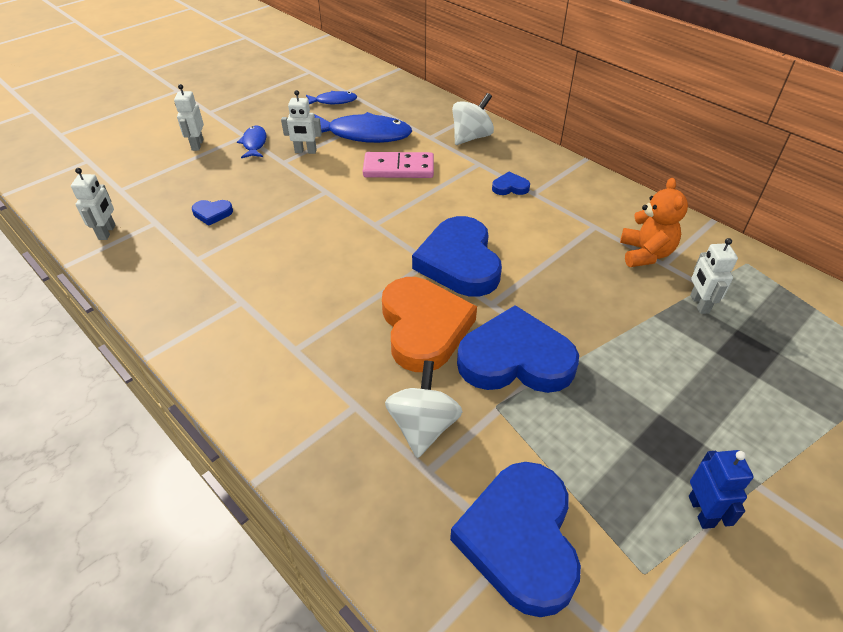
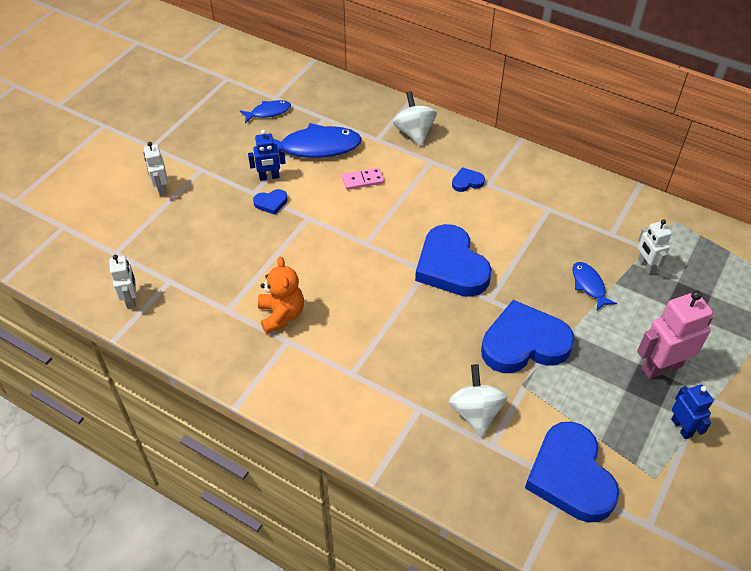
camera: 15 degrees left, 5 degrees up
blue heart [192,200,233,226] -> blue heart moved to [253,189,288,215]
blue fish [237,126,266,158] -> blue fish moved to [573,262,617,310]
white robot [281,90,322,154] -> blue robot [248,130,286,181]
pink domino [363,152,434,178] -> pink domino [342,168,384,190], size x0.61
orange heart [382,277,477,372] -> none
white spinning top [452,93,494,145] -> white spinning top turned 45 degrees counterclockwise [393,91,437,146]
orange teddy bear [620,178,688,267] -> orange teddy bear moved to [258,256,304,334]
none -> pink robot [637,290,713,379]

